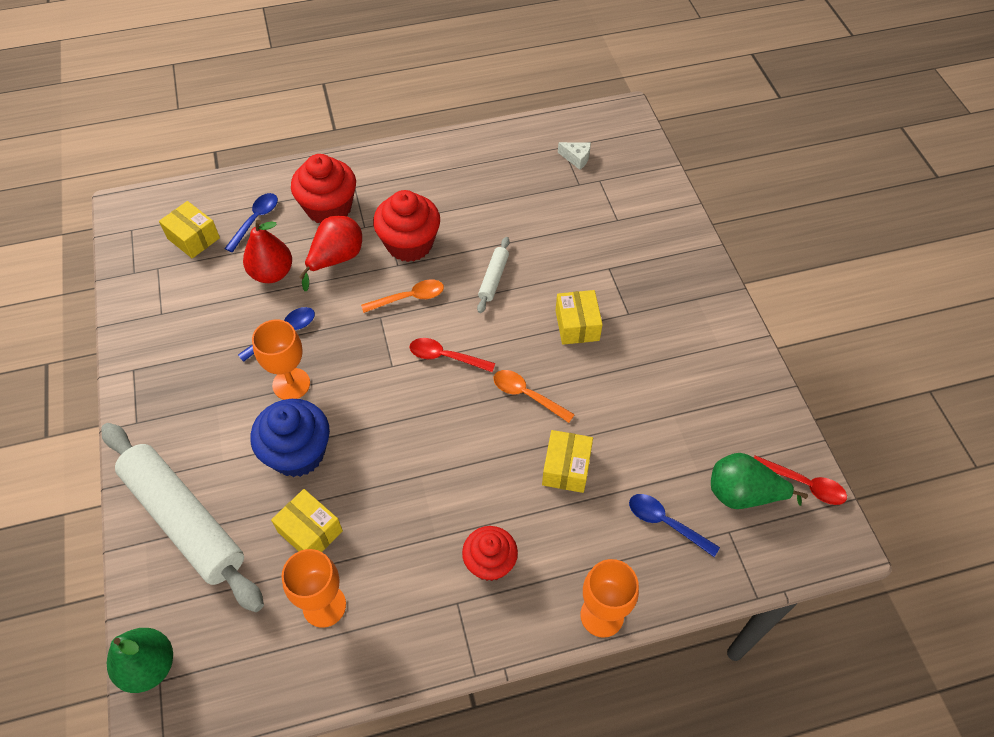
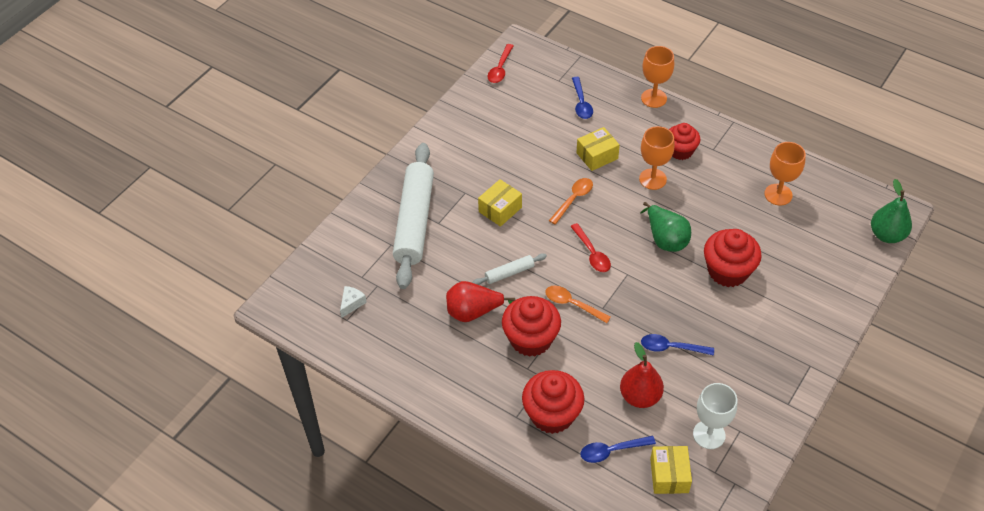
camera: 130 degrees left, 5 degrees down
white rolling pin [101,423,264,612] -> white rolling pin moved to [393,143,434,289]
blue cupcake [250,399,330,477] -> red cupcake [704,229,762,287]
orange goblet [252,320,310,400] -> orange goblet moved to [639,126,675,190]
yellow box [271,489,343,552] -> none
red pear [299,216,362,291] -> red pear moved to [446,281,516,322]
orange spoon [494,370,575,423] -> orange spoon turned 135 degrees counterclockwise [549,178,593,224]
white cheese [558,142,591,170] -> white cheese turned 45 degrees clockwise [340,286,367,318]
green pear [711,453,808,509] -> green pear moved to [640,202,691,252]
red spoon [754,455,847,505] -> red spoon turned 150 degrees counterclockwise [488,44,514,83]
none -> white goblet [693,383,737,449]

